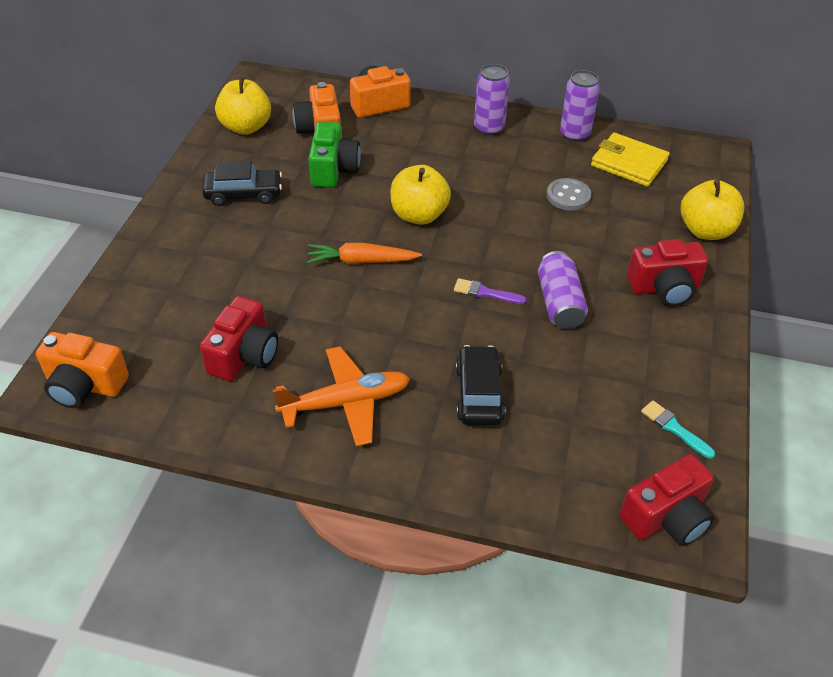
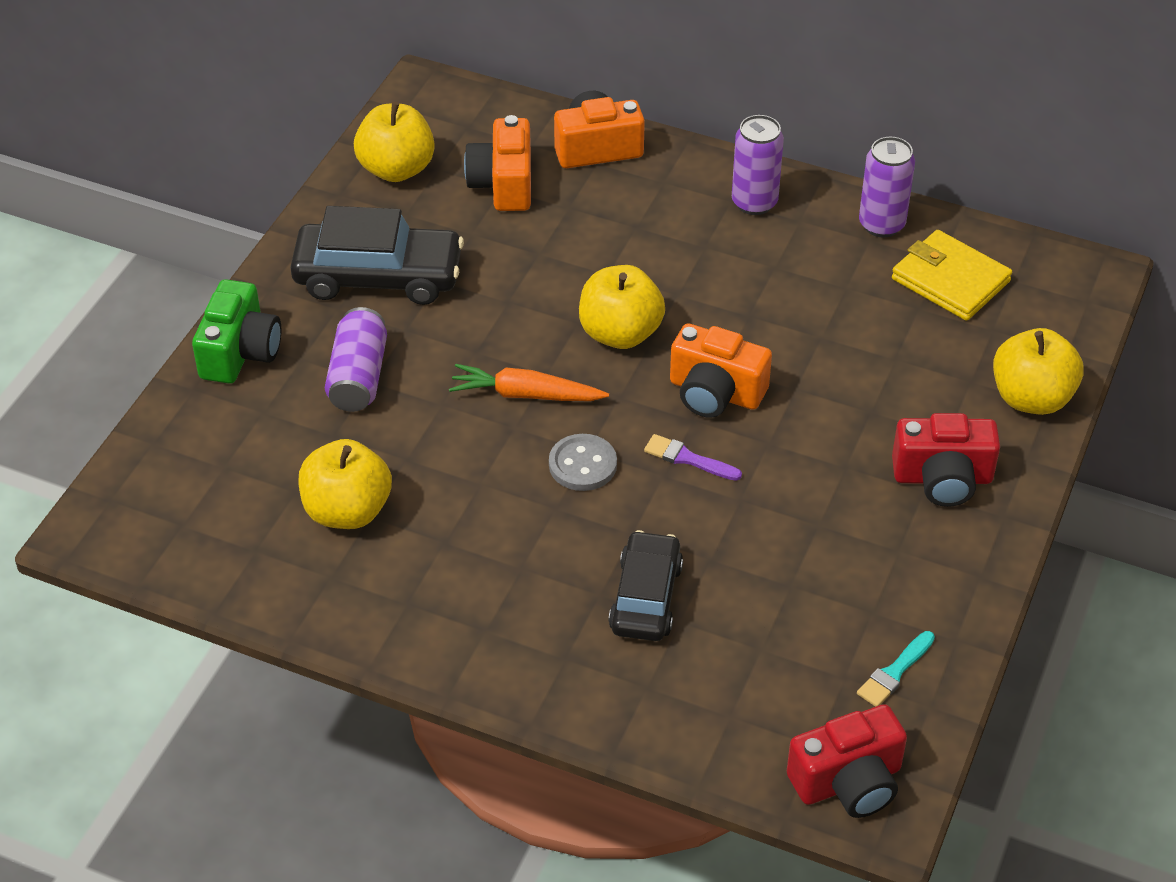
camera: 10 degrees right, 0 degrees up
orange camera [36,332,129,408] -> orange camera moved to [670,323,772,418]
red camera [200,296,278,381] -> yellow apple [298,439,392,529]
black car [202,161,282,206] -> black car [290,206,464,305], size x1.51
orange plane [273,346,410,447] -> none
green camera [309,122,361,188] -> green camera moved to [192,279,281,384]
purple can [538,251,588,329] -> purple can moved to [325,307,387,412]
grey button [547,178,591,211] -> grey button moved to [549,434,617,491]
turquoise brush [641,400,715,459] -> turquoise brush turned 105 degrees counterclockwise [857,631,935,707]

